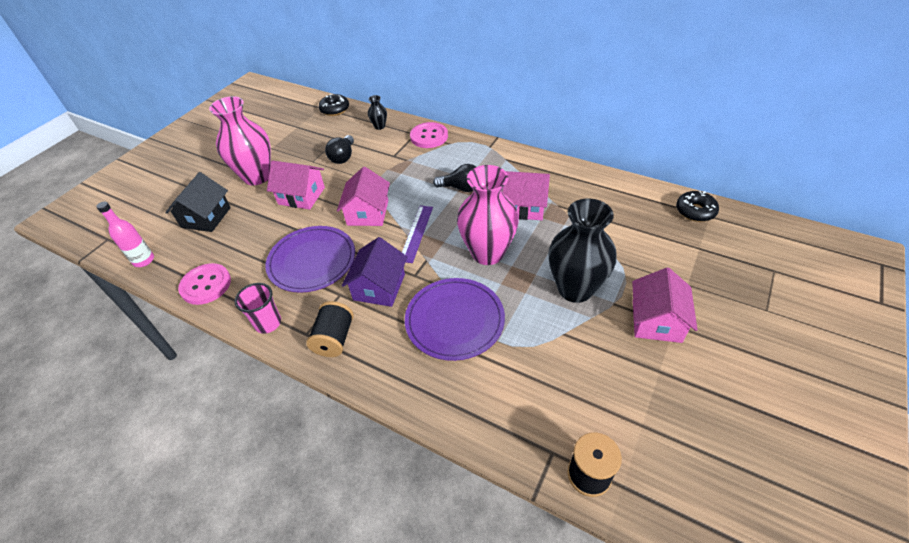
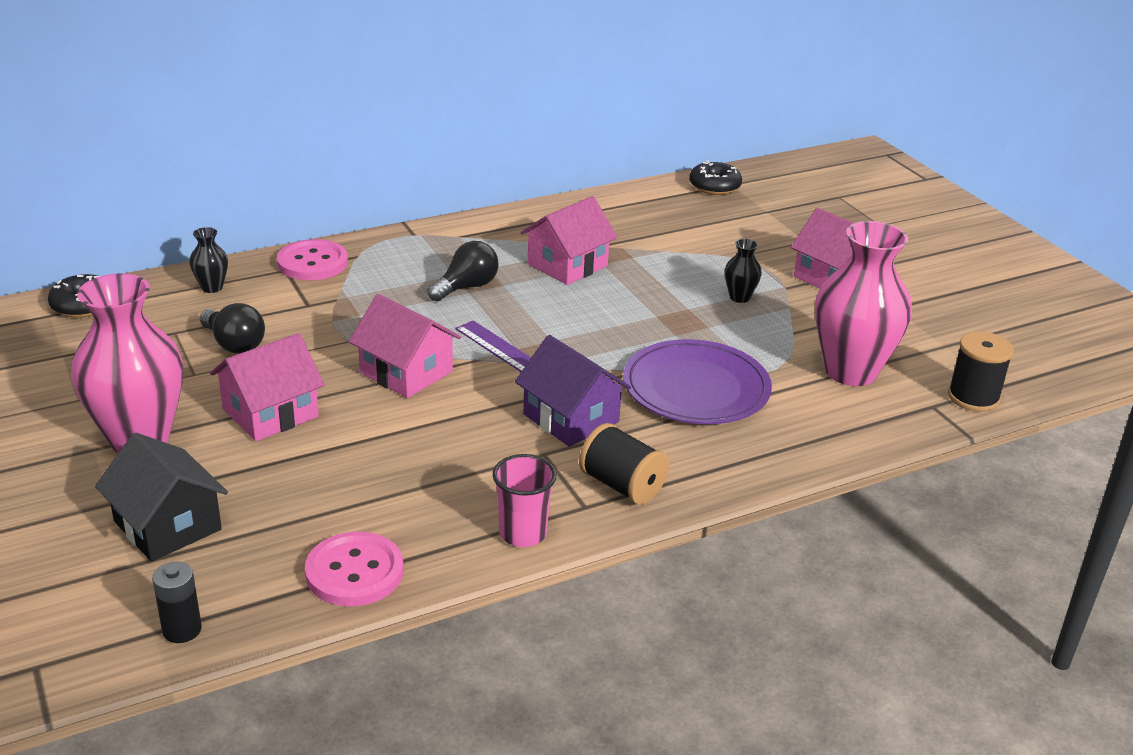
camera: 60 degrees left, 15 degrees down
pink bottle [96,202,154,267] -> black battery [152,562,202,643]
purple plate [265,226,355,293] -> none
pink vase [457,165,519,265] -> pink vase moved to [815,221,912,386]
black vase [548,198,617,303] -> black vase [725,239,762,303], size x0.43

